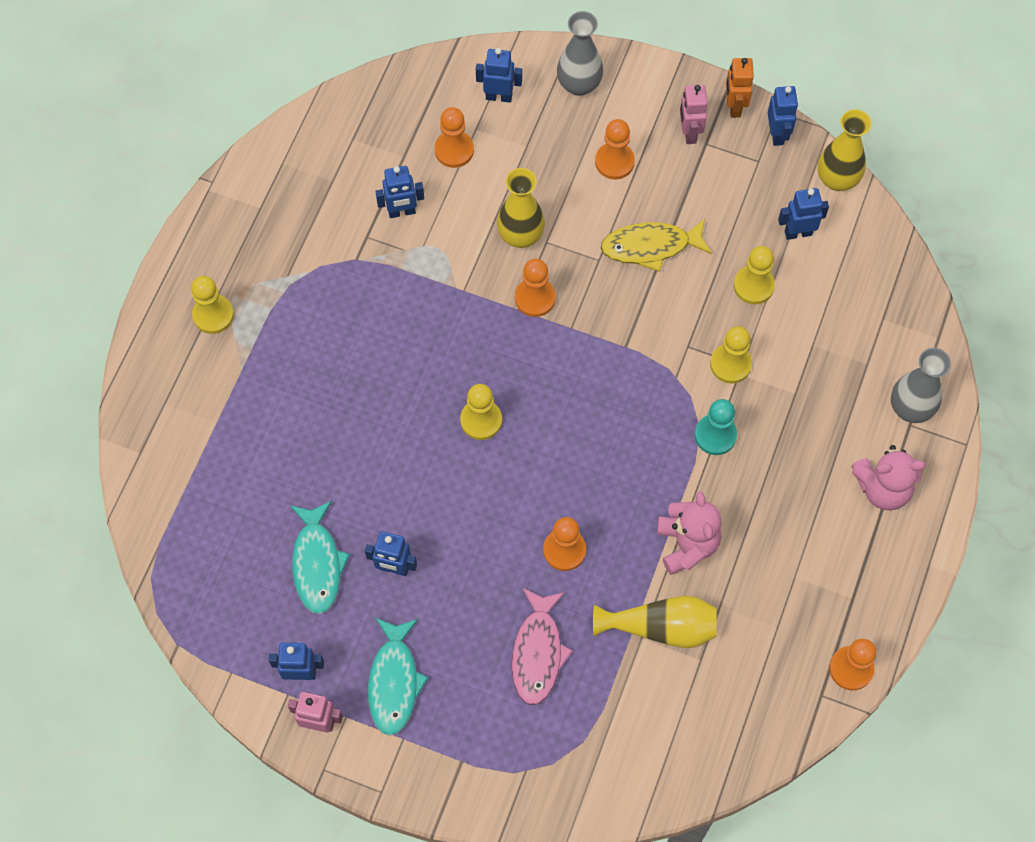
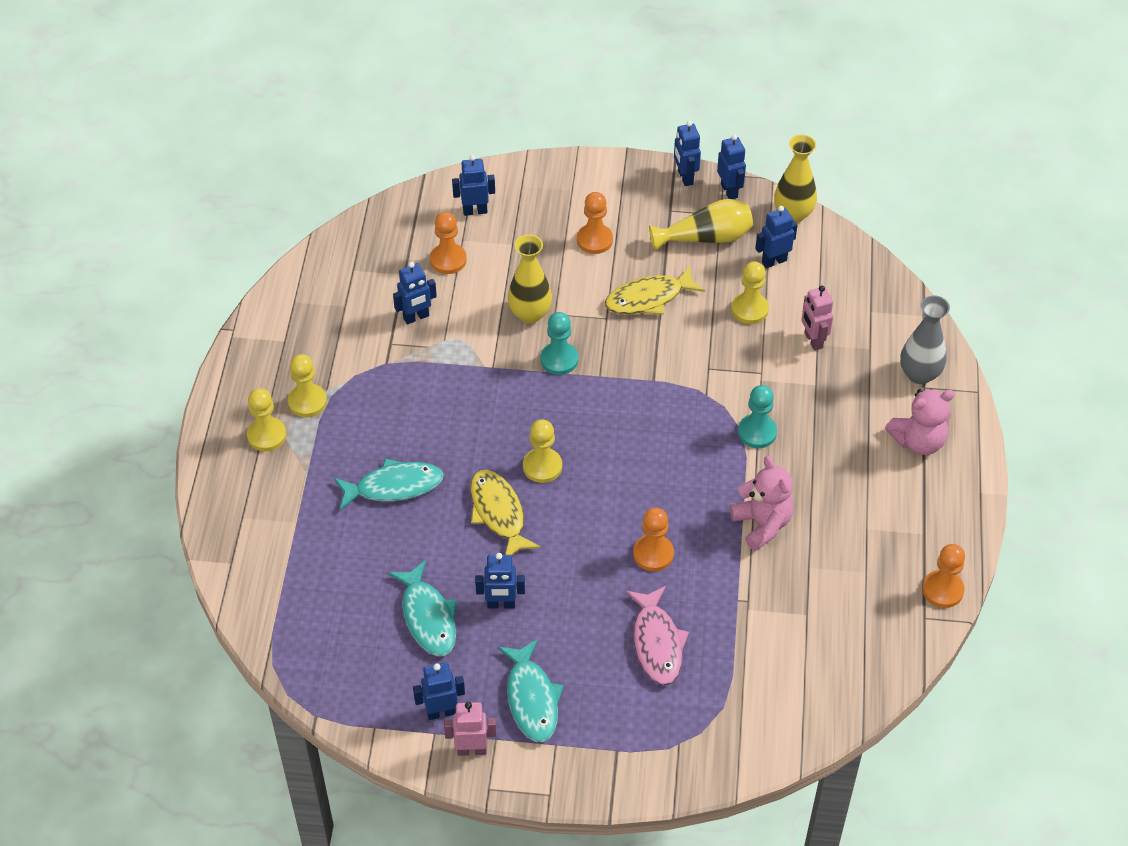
camera: 15 degrees left, 15 degrees down
orange pawn [515,259,556,317] -> turquoise pawn [540,312,578,375]
grey vase [557,11,603,96] -> none
yellow vase [593,596,717,648] -> yellow vase moved to [649,199,753,251]
pink robot [680,85,708,144] -> pink robot moved to [801,286,833,351]
yellow pawn [710,326,752,384] -> yellow pawn moved to [288,354,327,417]
orange robot [726,58,754,118] -> blue robot [674,121,701,186]
none -> turquoise fish [334,458,444,510]
none -> yellow fish [470,470,541,556]

